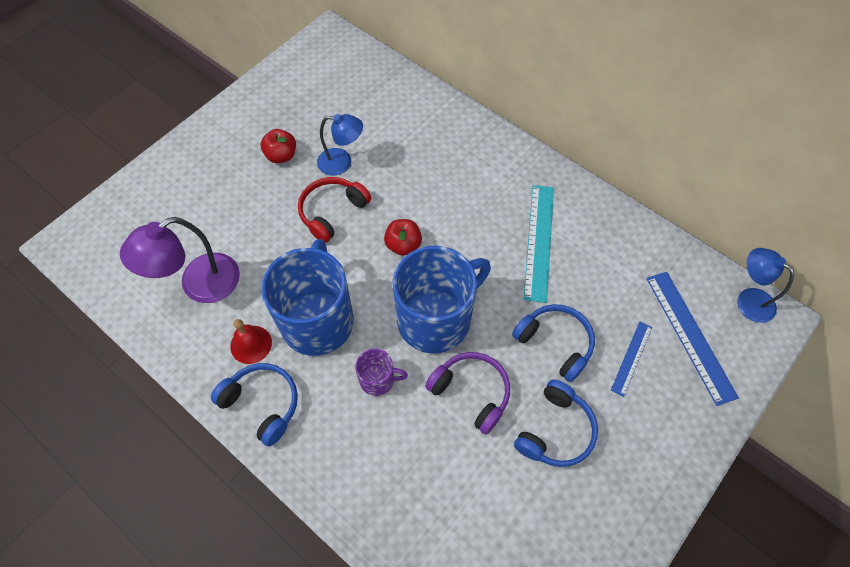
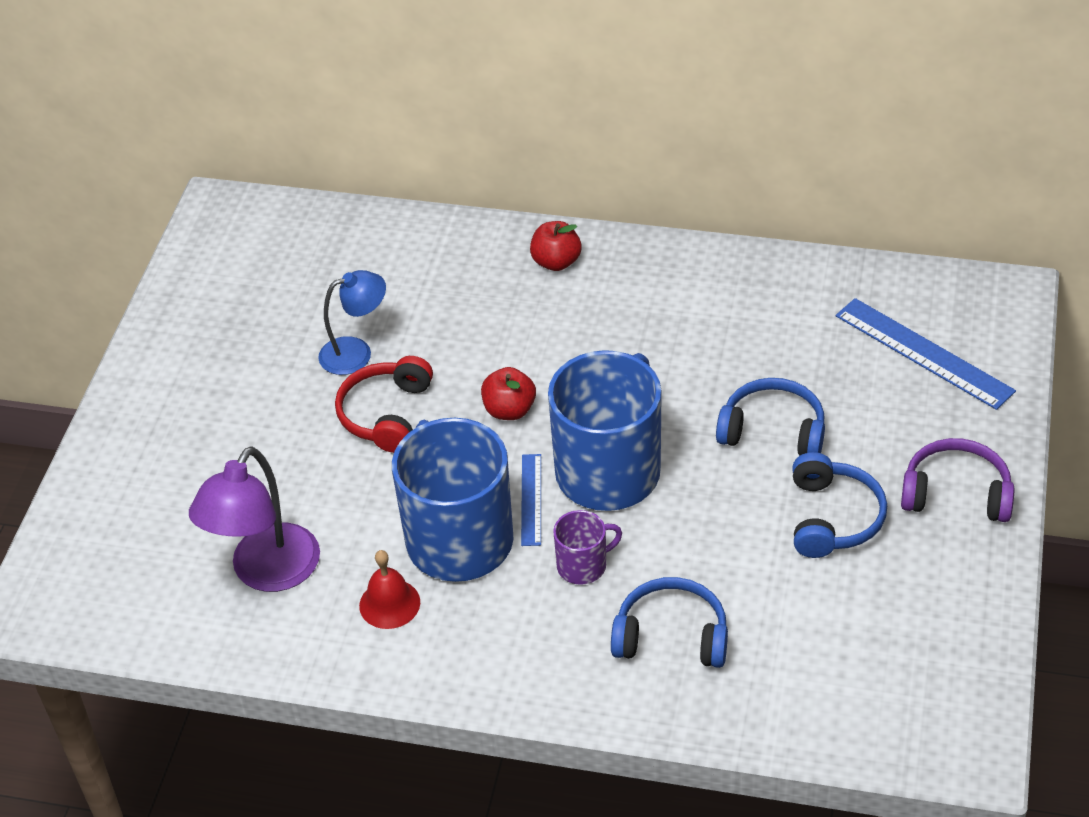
camera: 25 degrees left, 15 degrees down
blue headphones [211,363,298,446] -> blue headphones moved to [611,577,728,668]
red apple [261,129,296,163] -> red apple moved to [530,221,581,271]
purple headphones [425,352,510,434] -> purple headphones moved to [901,438,1014,522]
turquoise ruler [524,185,554,303] -> none
blue ruler [611,322,652,397] -> blue ruler moved to [521,454,541,546]
blue lamp [737,248,794,323] -> none

